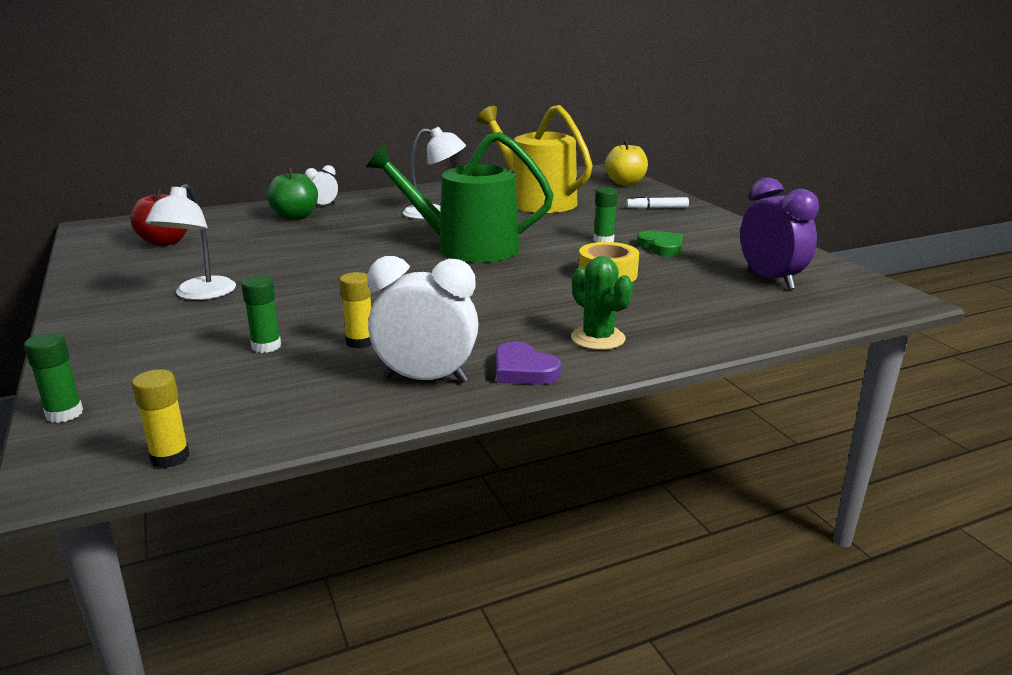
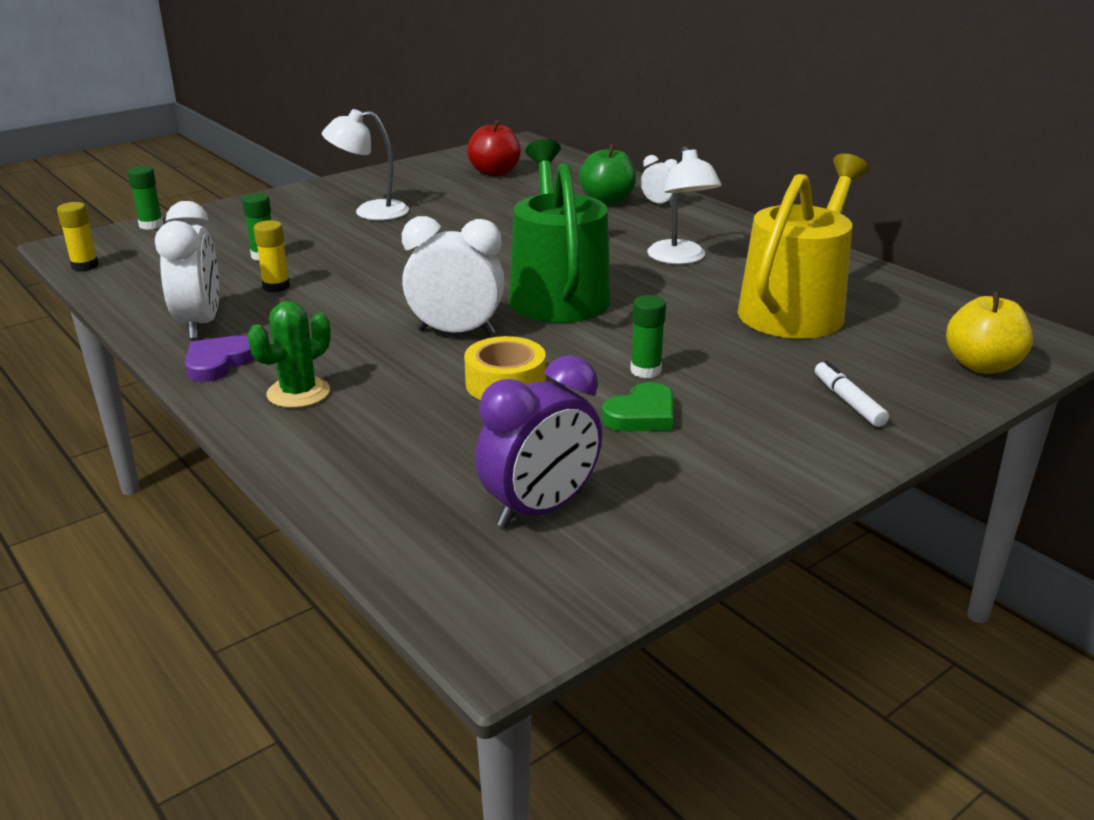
camera: 75 degrees right, 5 degrees up
none -> white clock [402,216,505,336]

